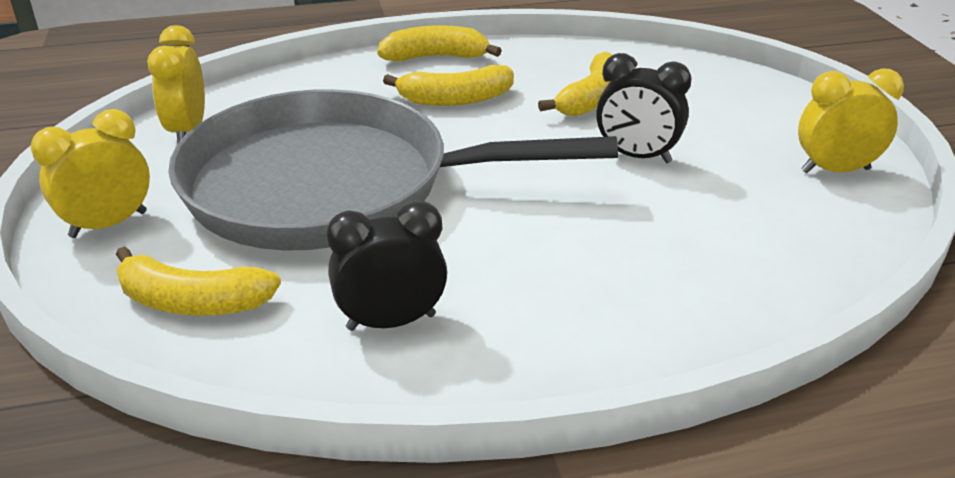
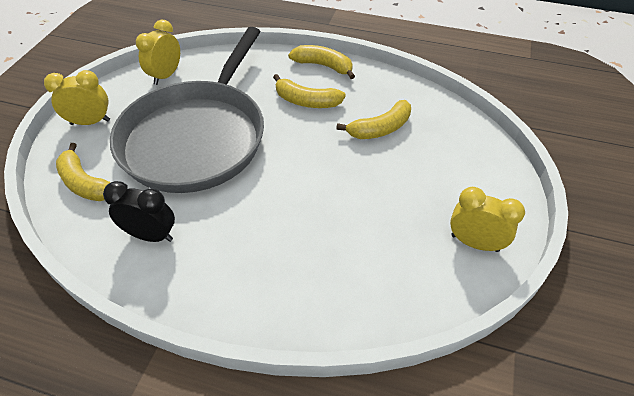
camera: 30 degrees right, 15 degrees up
grey pan [168,89,618,251] -> grey pan turned 105 degrees counterclockwise [110,27,264,193]
black clock [596,53,692,163] -> none

